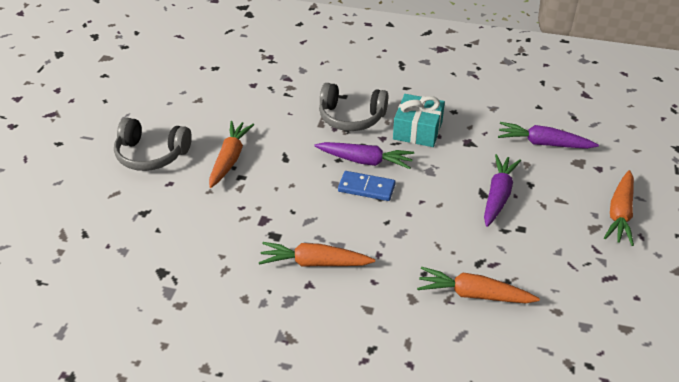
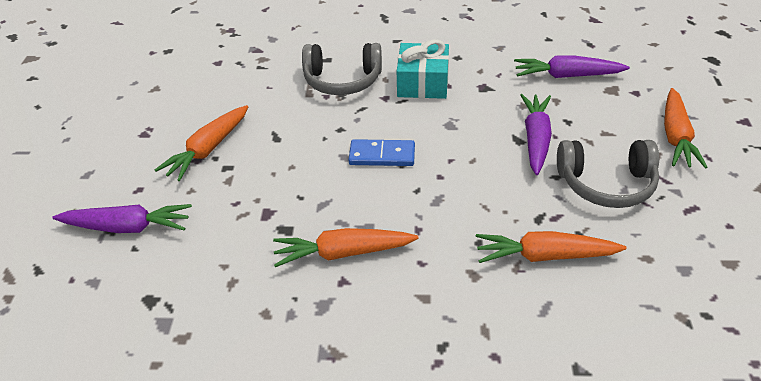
camera: 10 degrees left, 0 degrees up
grey headphones [114,118,192,171] -> grey headphones moved to [557,140,659,208]
orange carrot [209,121,254,188] -> orange carrot turned 150 degrees counterclockwise [155,105,248,181]
purple carrot [314,142,414,169] -> purple carrot moved to [52,204,192,233]

